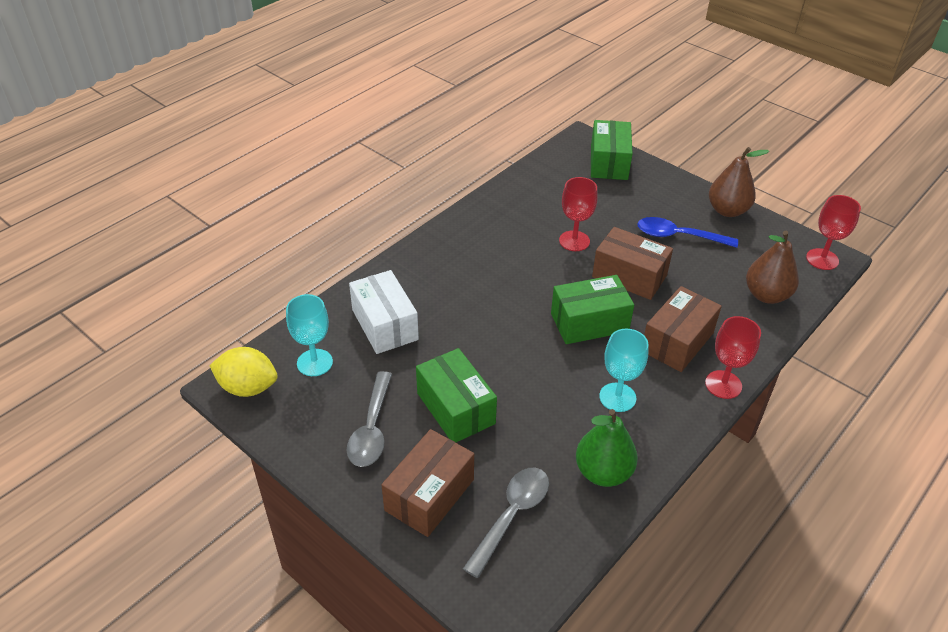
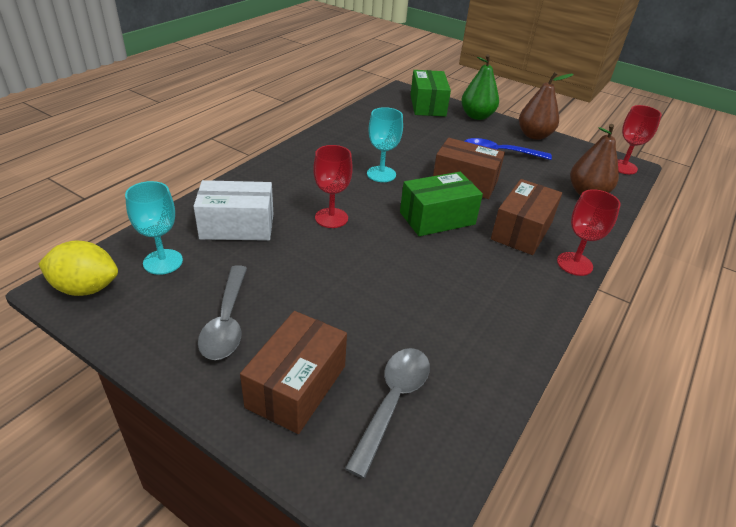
camera: 10 degrees left, 5 degrees down
white box [349,270,419,354] -> white box turned 60 degrees counterclockwise [193,180,273,241]
green box [416,348,497,442] -> none
red goblet [559,177,598,251] -> red goblet moved to [313,145,353,228]
green pear [576,409,638,487] -> green pear moved to [461,54,499,120]
turquoise goblet [599,328,649,412] -> turquoise goblet moved to [367,107,403,182]

